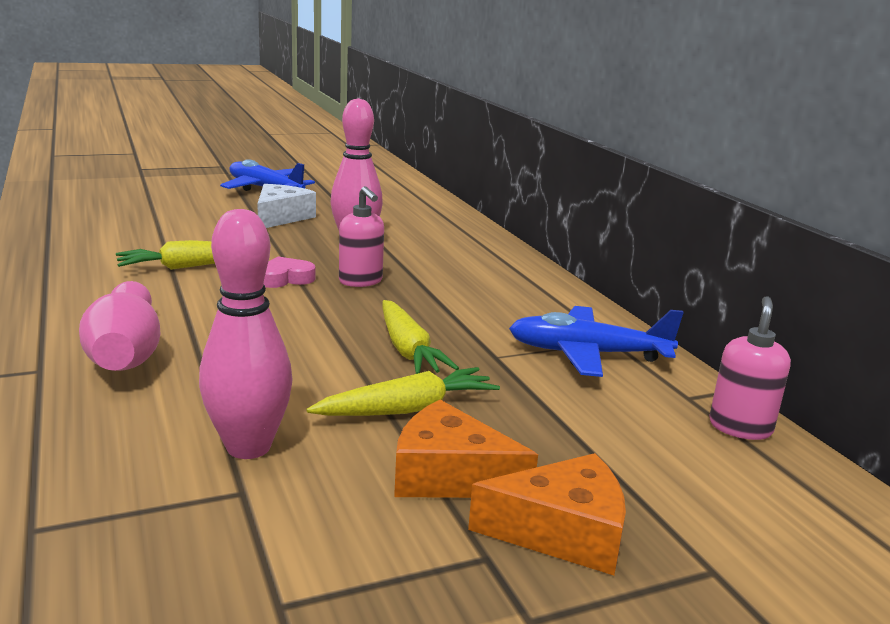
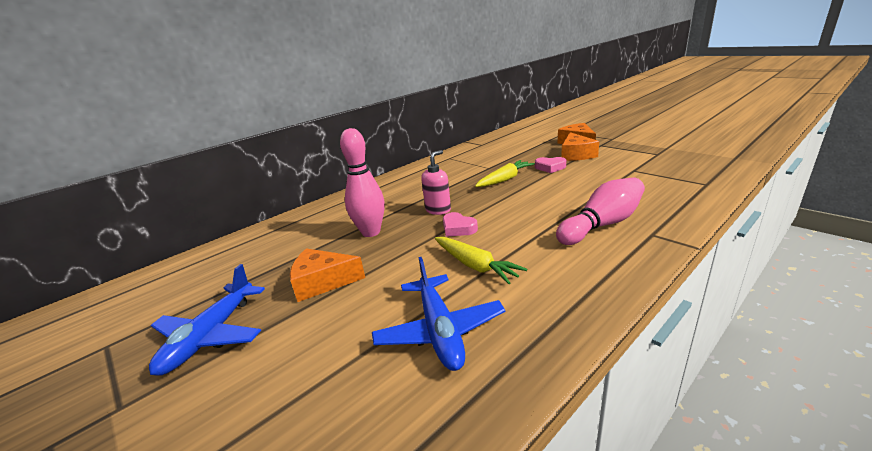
camera: 105 degrees left, 5 degrees up
pink bowling pin [199,209,293,459] -> none
white cheese [257,184,316,228] -> orange cheese [290,248,365,302]
yellow carrot [306,367,500,416] -> pink heart [535,157,566,173]
blue plane [509,306,684,377] -> blue plane moved to [372,257,505,371]
pink soap dispenser [709,296,791,440] -> none

